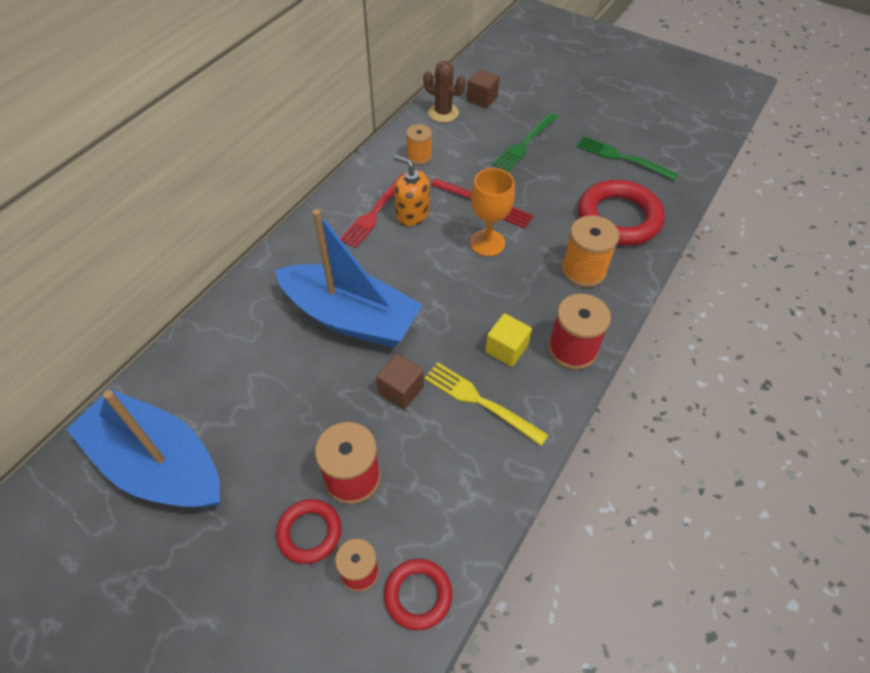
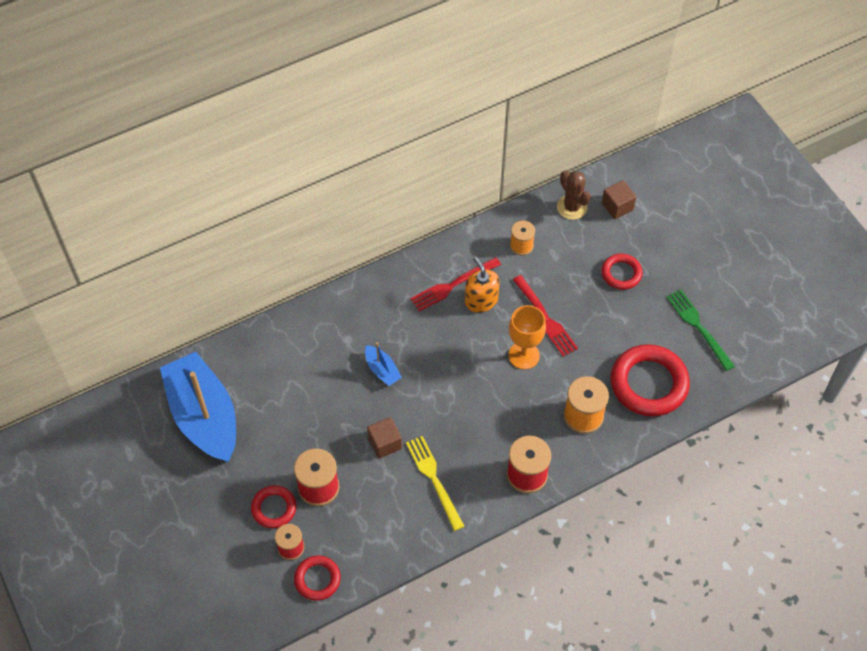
camera: 30 degrees right, 5 degrees up
blue boat [275,209,422,347] -> blue boat [365,342,402,386], size x0.41
yellow cube [485,313,532,367] -> none
green fork [493,113,558,172] -> red ring [601,254,643,290]

